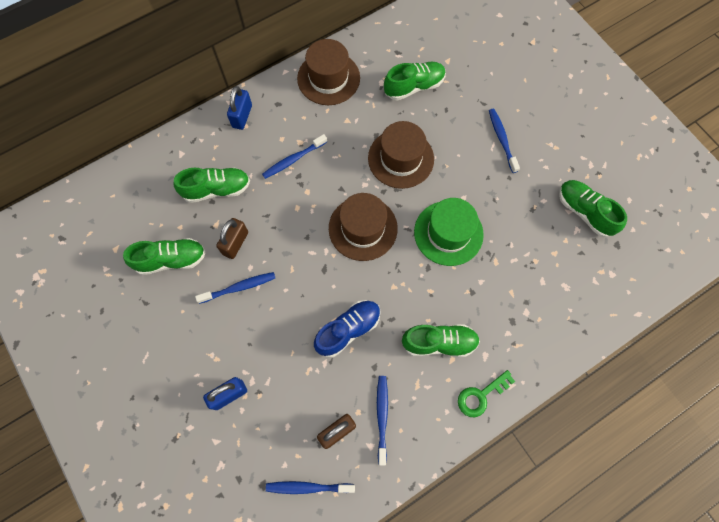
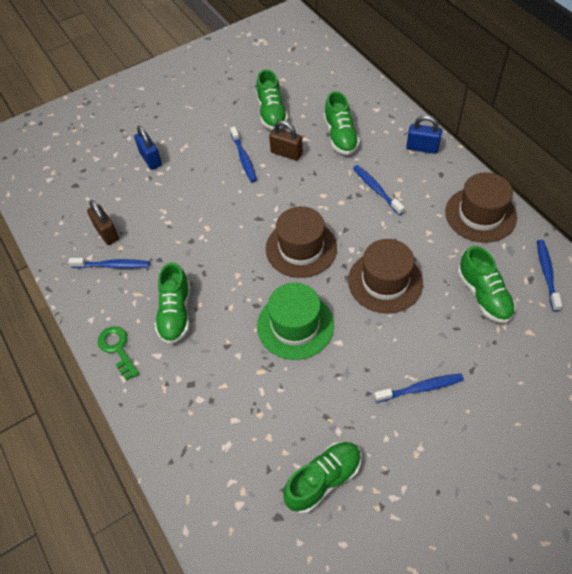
camera: 95 degrees right, 15 degrees down
blue toothbrush [266,481,355,494] -> blue toothbrush moved to [537,240,562,311]
blue shoe [314,300,381,357] -> none

